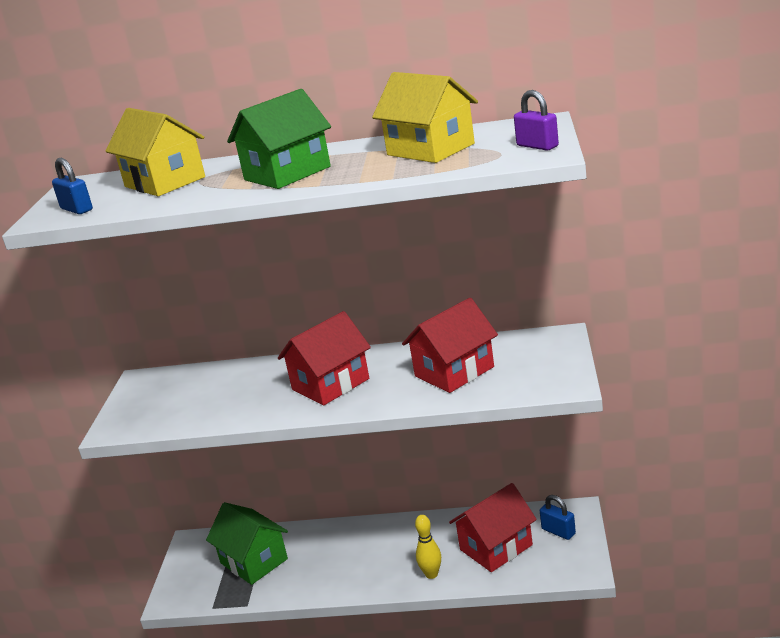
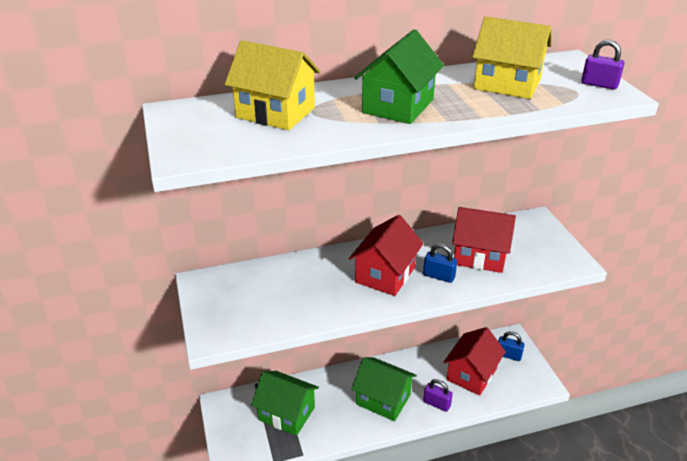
camera: 25 degrees left, 10 degrees up
blue padlock [52,158,93,214] -> blue padlock moved to [423,243,457,283]
red house [402,298,498,393] -> red house turned 75 degrees clockwise [452,207,516,273]
yellow bowling pin [415,515,441,579] -> purple padlock [423,379,453,412]
none -> green house [351,357,417,421]

